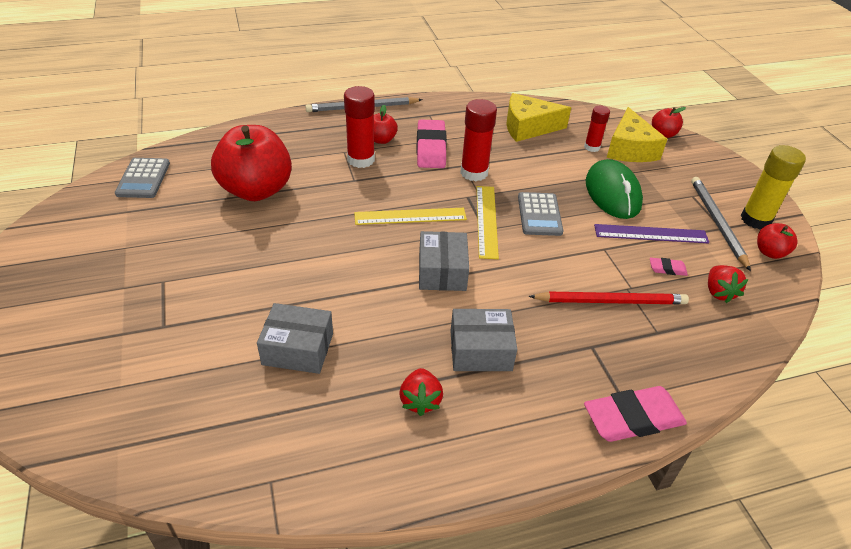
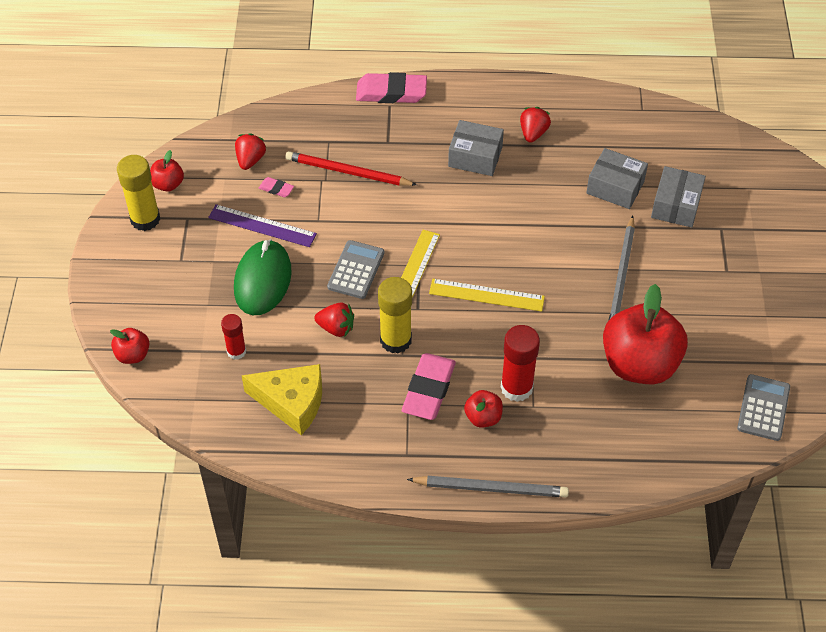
camera: 160 degrees left, 10 degrees up
grey box [419,231,469,291] -> grey box moved to [651,166,706,228]
red glue stick [460,99,497,181] -> yellow glue stick [378,277,412,354]
yellow cheese [607,107,667,162] -> none
grey pencil [691,177,751,271] -> grey pencil moved to [608,216,635,321]
none -> red strawberry [314,302,354,337]

